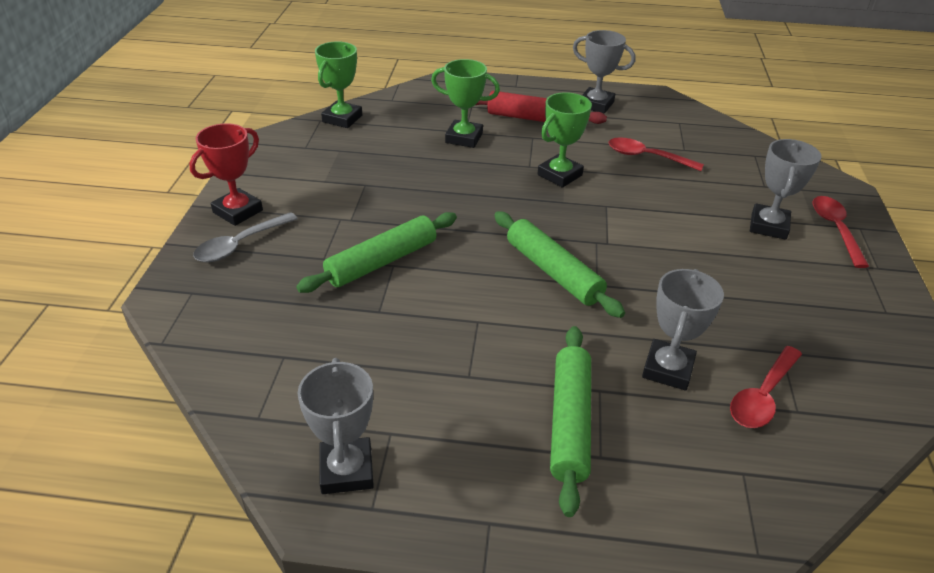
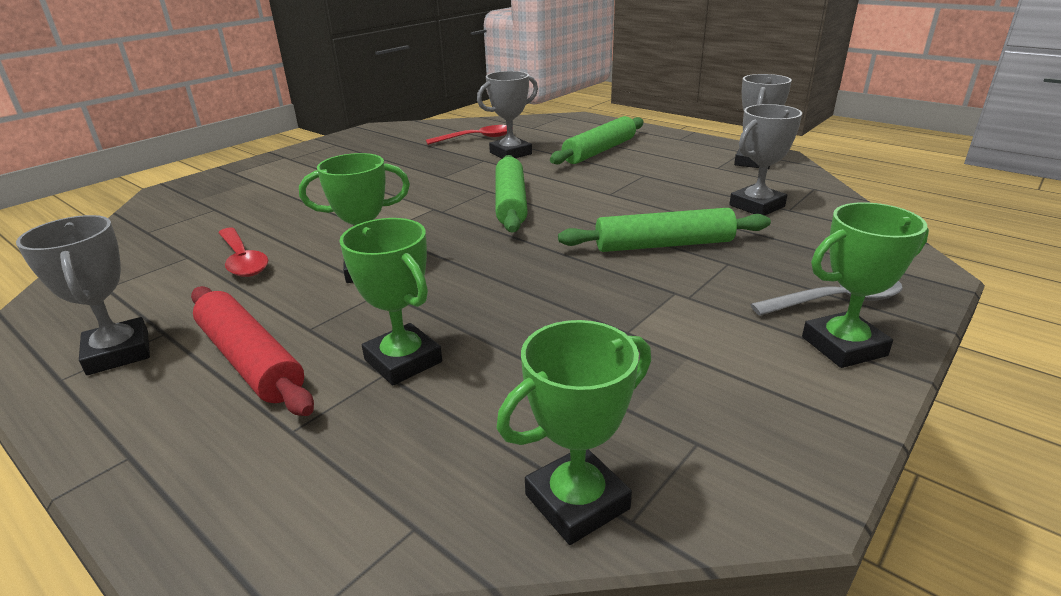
camera: 145 degrees left, 10 degrees down
red trophy [189,123,263,226] -> green trophy [802,202,929,368]
grey trophy [750,139,822,240] -> grey trophy moved to [729,104,802,216]
red spoon [813,196,869,268] -> none

